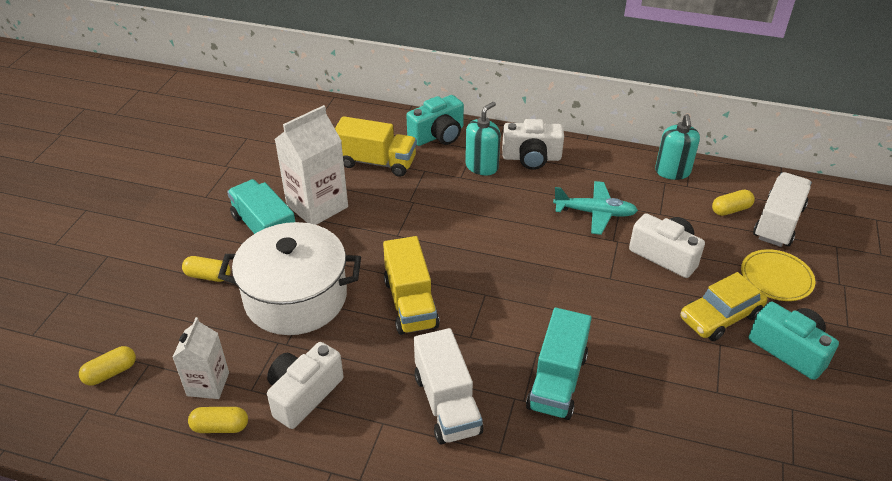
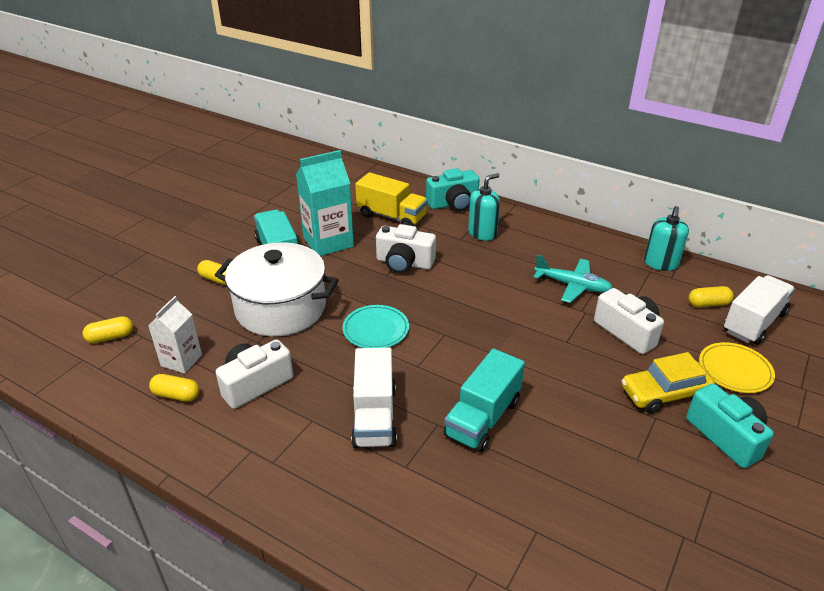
camera: 15 degrees right, 5 degrees down
white carton [275,105,348,225] -> turquoise carton [296,150,354,256]
yellow truck [383,236,440,335] -> turquoise plate [343,305,409,348]
white camera [502,119,564,170] -> white camera moved to [376,224,436,274]

